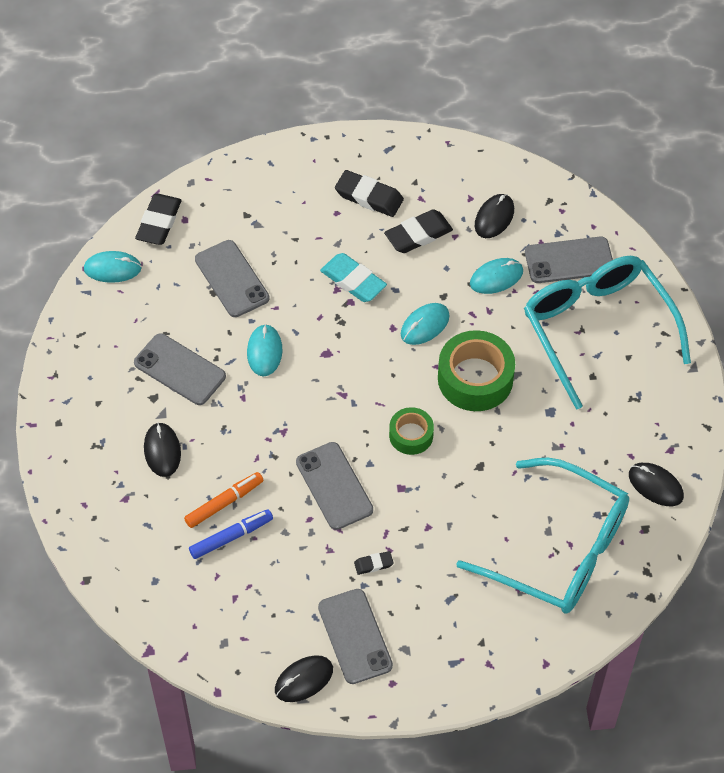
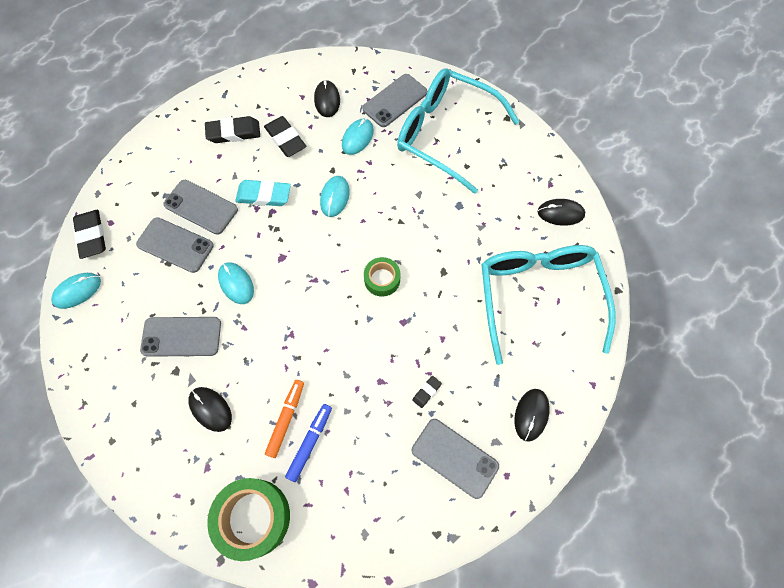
camera: 35 degrees left, 10 degrees up
black mouse [275,655,333,702] -> black mouse moved to [514,389,550,442]
grey phone [296,442,373,530] -> grey phone moved to [163,180,238,235]
black eraser [384,209,453,253] -> black eraser turned 60 degrees counterclockwise [264,116,306,157]
green tape [438,330,515,411] -> green tape moved to [207,478,290,561]
turquoise glasses [456,457,629,614] -> turquoise glasses turned 90 degrees counterclockwise [481,245,616,365]

